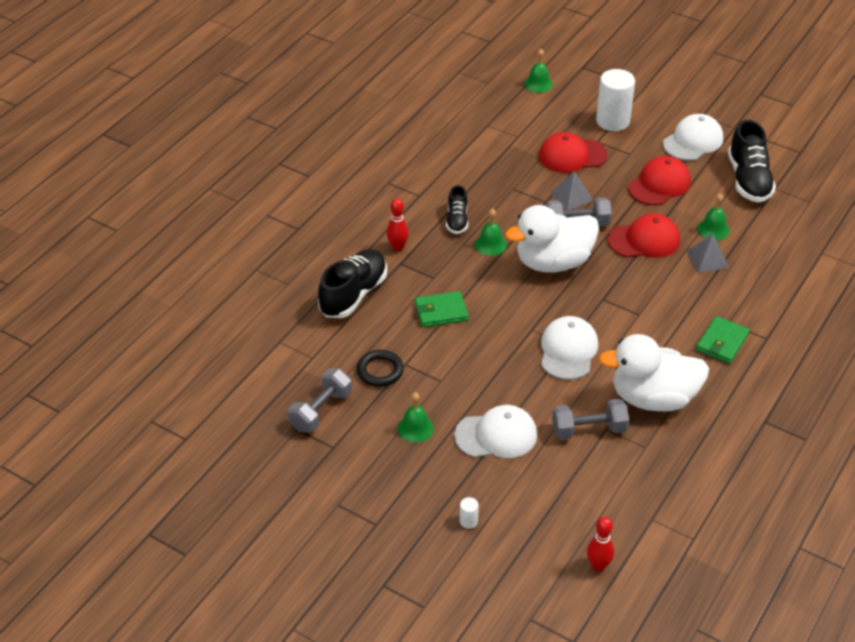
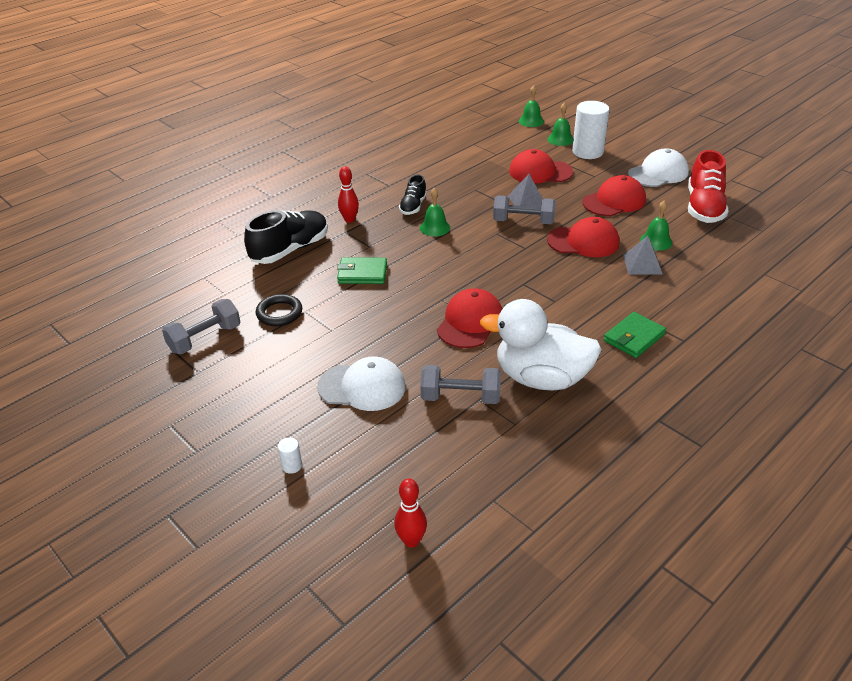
camera: 15 degrees right, 5 degrees down
green bell [397,392,434,443] -> green bell moved to [548,103,573,146]
white duck [505,205,599,273] -> none
white cap [541,316,598,380] -> red cap [437,288,502,348]
black shoe [728,120,776,202] -> red shoe [688,150,728,223]

